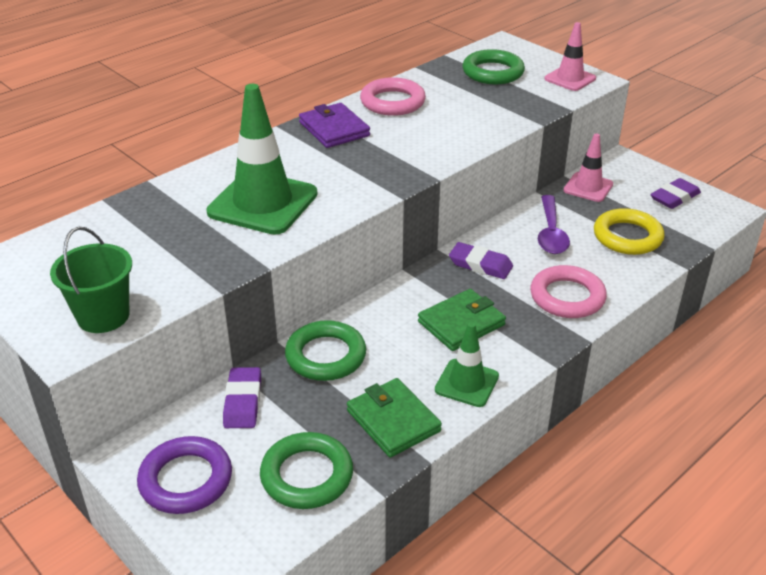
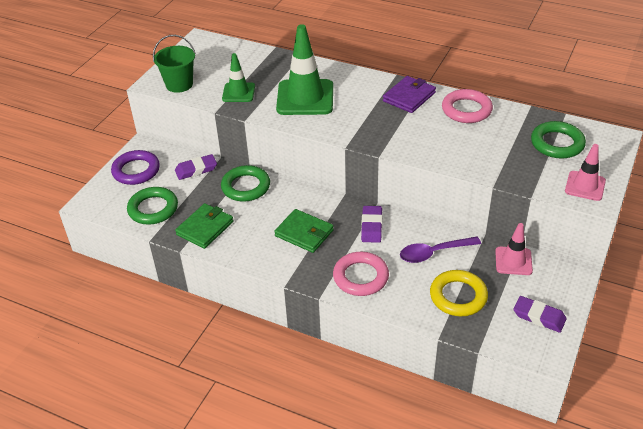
camera: 70 degrees right, 5 degrees up
green traffic cone [435,322,499,407] -> green traffic cone moved to [222,53,255,102]

